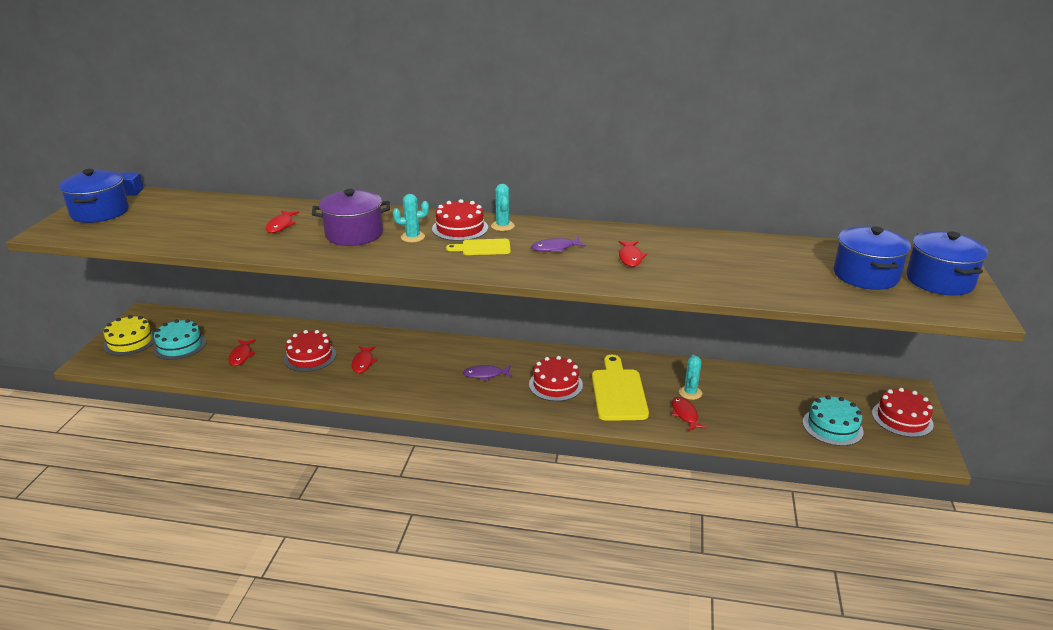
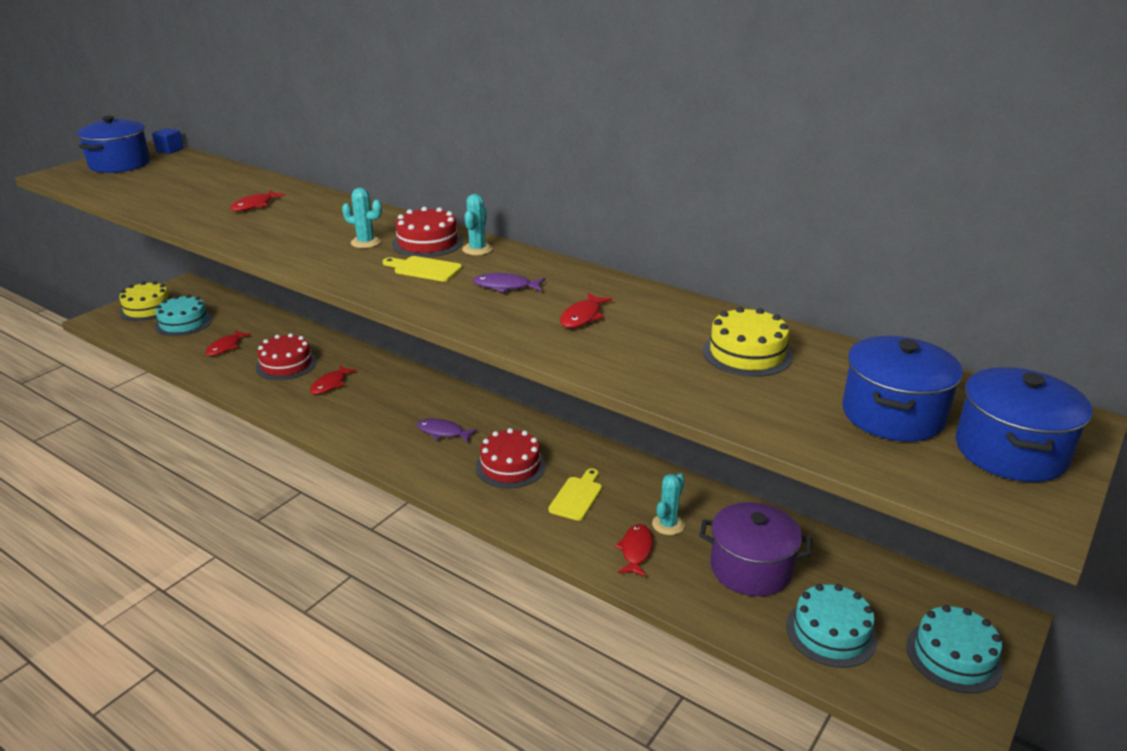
camera: 25 degrees right, 0 degrees up
purple pot [312,189,390,246] -> purple pot moved to [699,502,812,596]
yellow cutting board [592,355,649,421] -> yellow cutting board [548,468,602,521], size x0.56
red cake [872,388,934,437] -> turquoise cake [906,605,1004,694]
none -> yellow cake [702,307,793,377]

